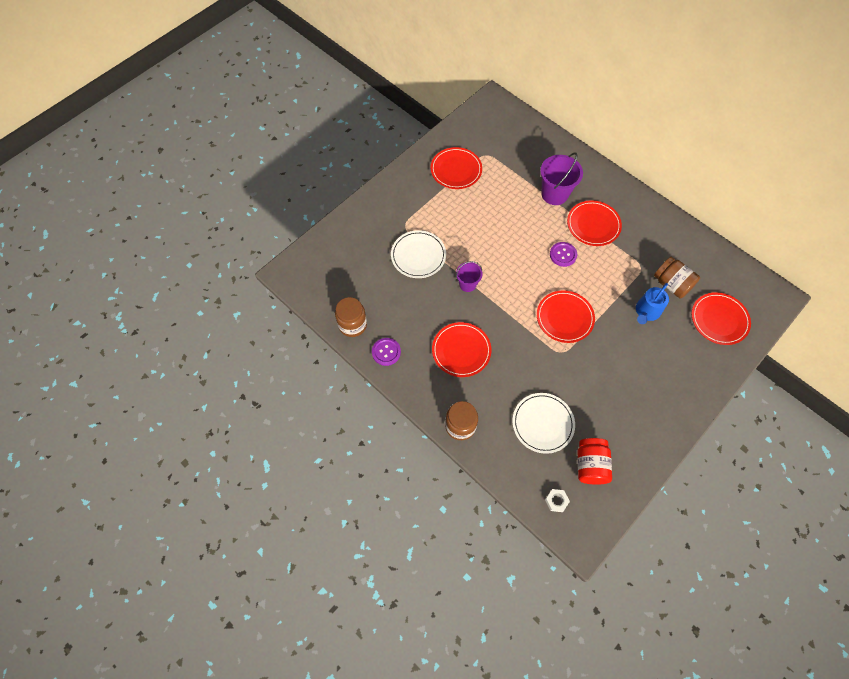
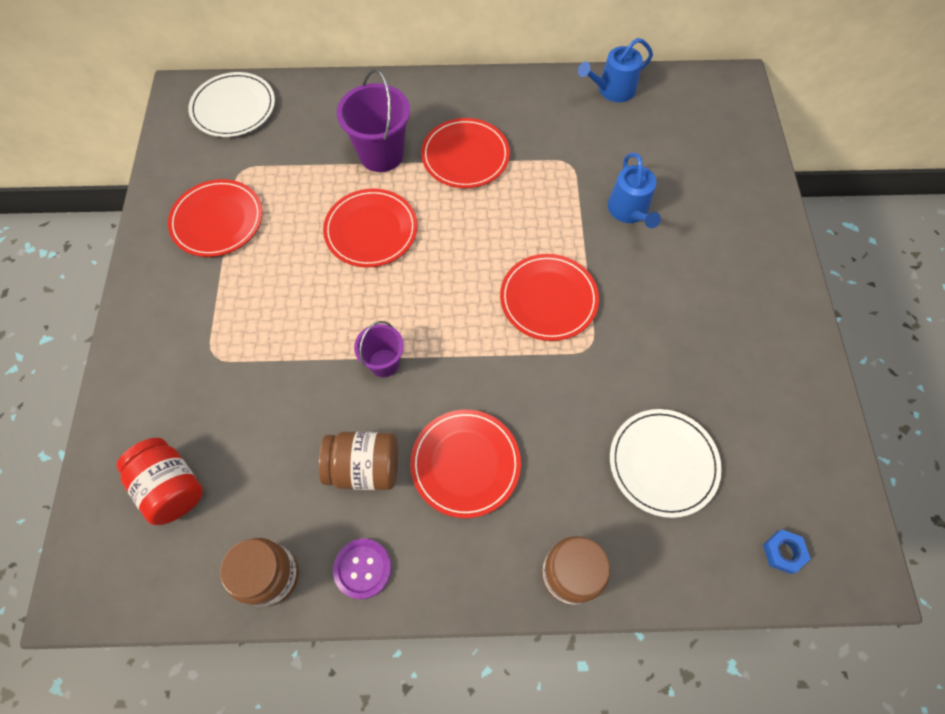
camera: 45 degrees left, 0 degrees up
white plate [391,230,446,278] -> white plate moved to [188,72,275,137]
white nut [545,489,570,512] -> blue nut [763,530,811,574]
purple button [550,242,577,267] -> none
red jar [577,438,612,485] -> red jar moved to [117,438,203,525]
brown jar [654,257,700,298] -> brown jar moved to [319,432,398,490]
red plate [692,292,751,345] -> red plate moved to [323,189,417,267]
none -> blue watering can [578,38,653,102]

